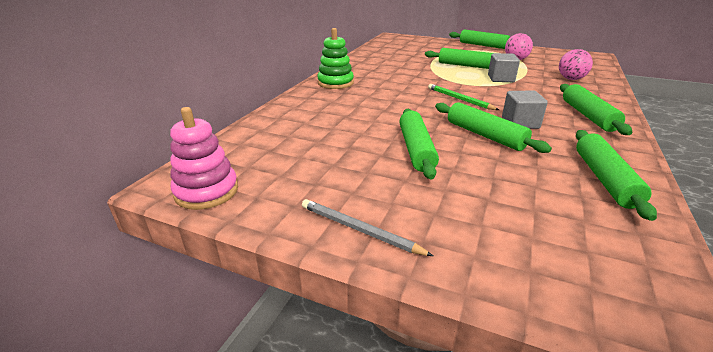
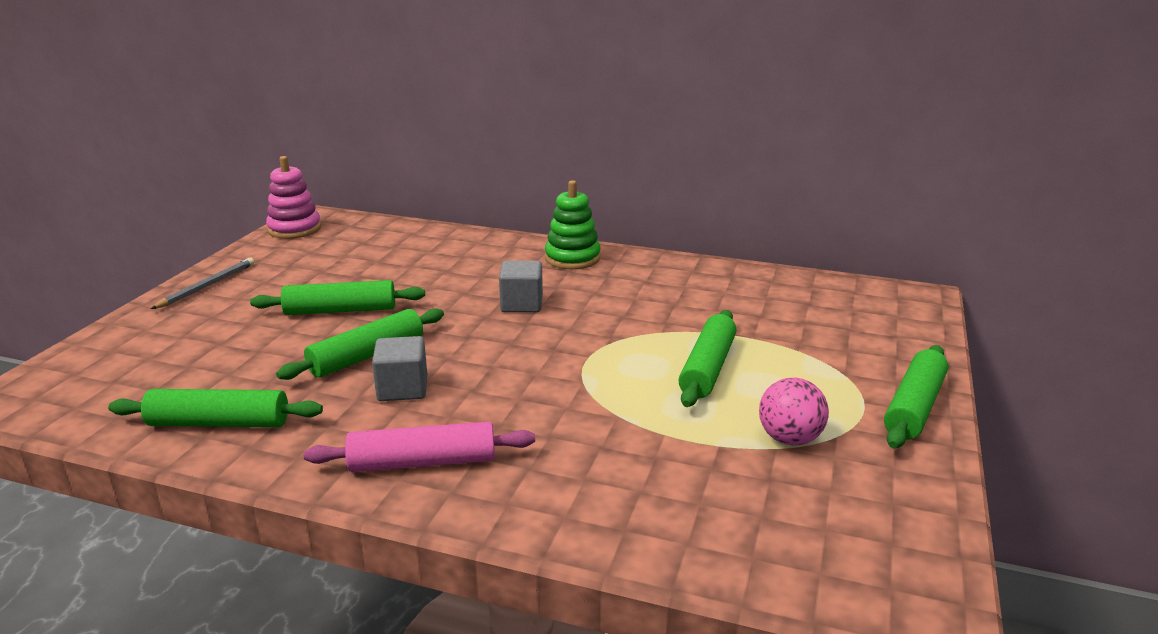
camera: 85 degrees right, 5 degrees down
green pencil [428,84,499,110] -> none
grey cube [488,53,520,82] -> grey cube moved to [499,261,543,312]
pink ball [559,49,593,80] -> none
green rolling pin [560,84,632,135] -> pink rolling pin [304,422,535,472]

